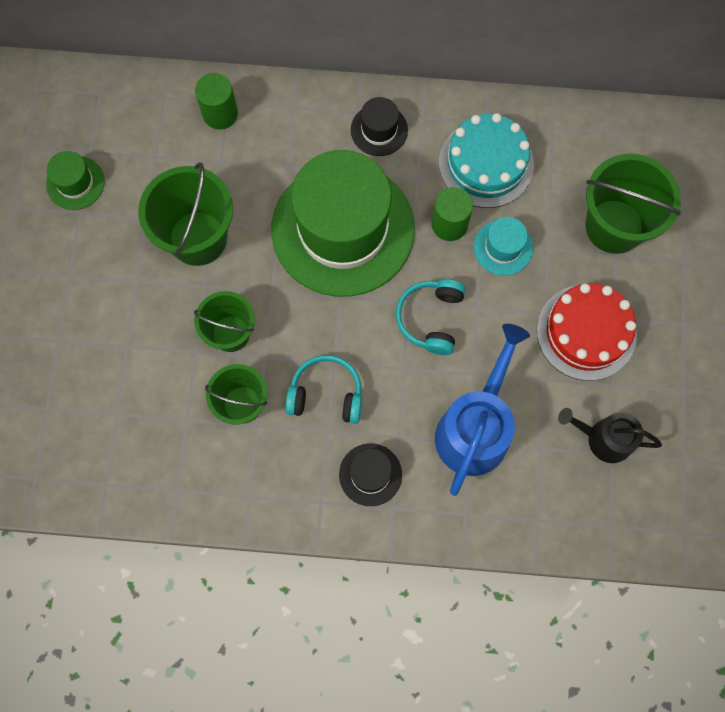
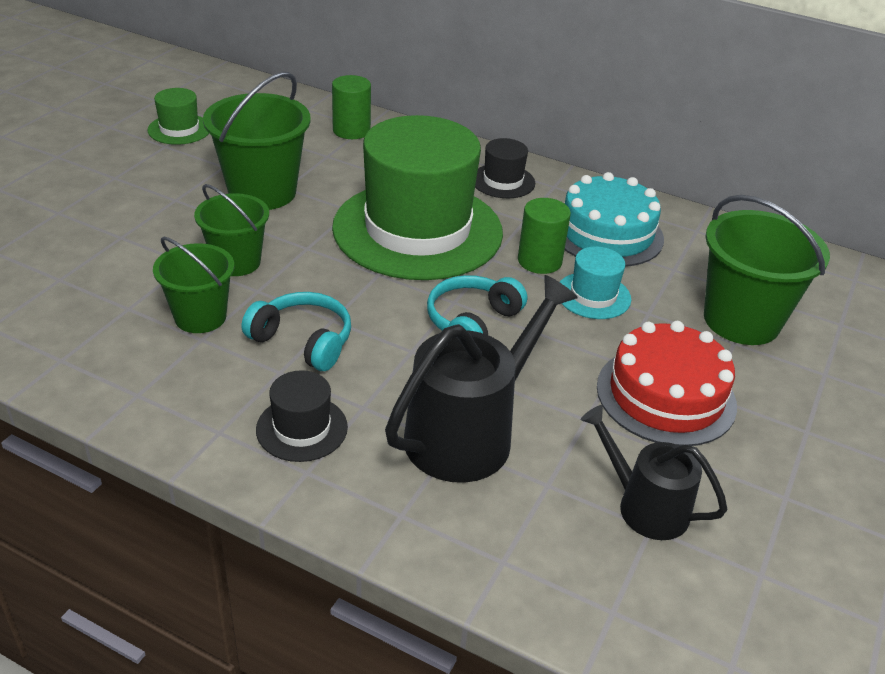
camera: 20 degrees right, 35 degrees down
blue watering can [435,324,530,496] -> black watering can [385,275,578,483]

